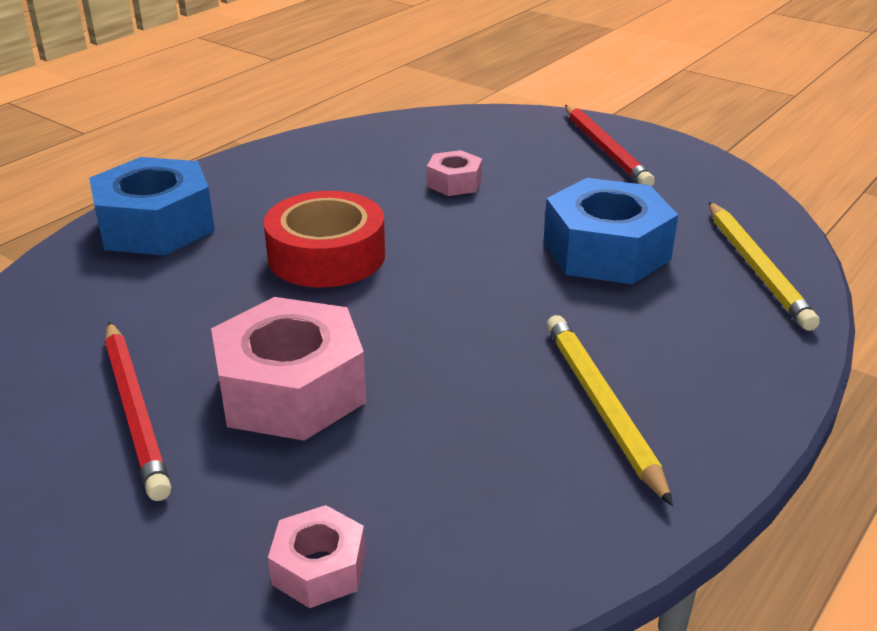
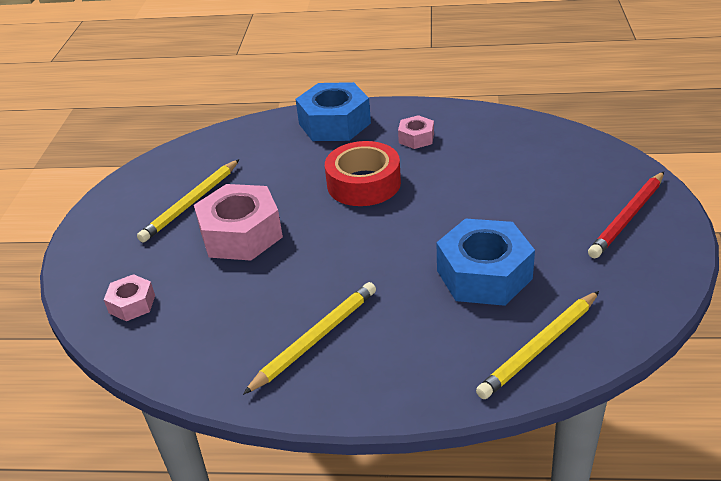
camera: 60 degrees right, 5 degrees up
red pencil [105,322,171,501] -> yellow pencil [137,159,240,242]
pink nut [427,150,482,196] -> pink nut moved to [398,115,434,149]

